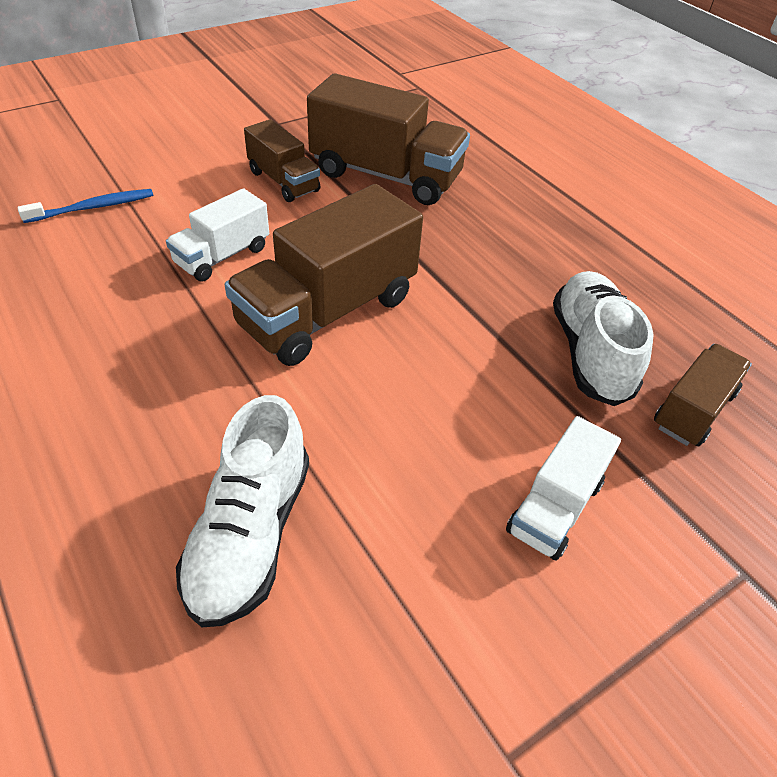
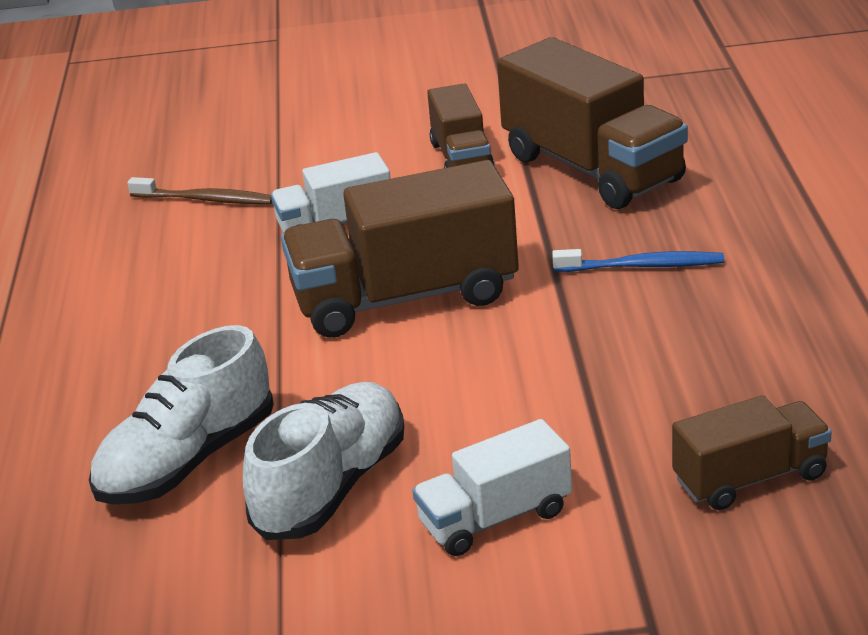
camera: 35 degrees right, 15 degrees down
blue toothbrush [17,189,153,223] -> blue toothbrush moved to [552,249,724,272]
white shoe [553,271,654,406] -> white shoe moved to [243,382,404,540]
none -> brown toothbrush [127,177,272,204]

